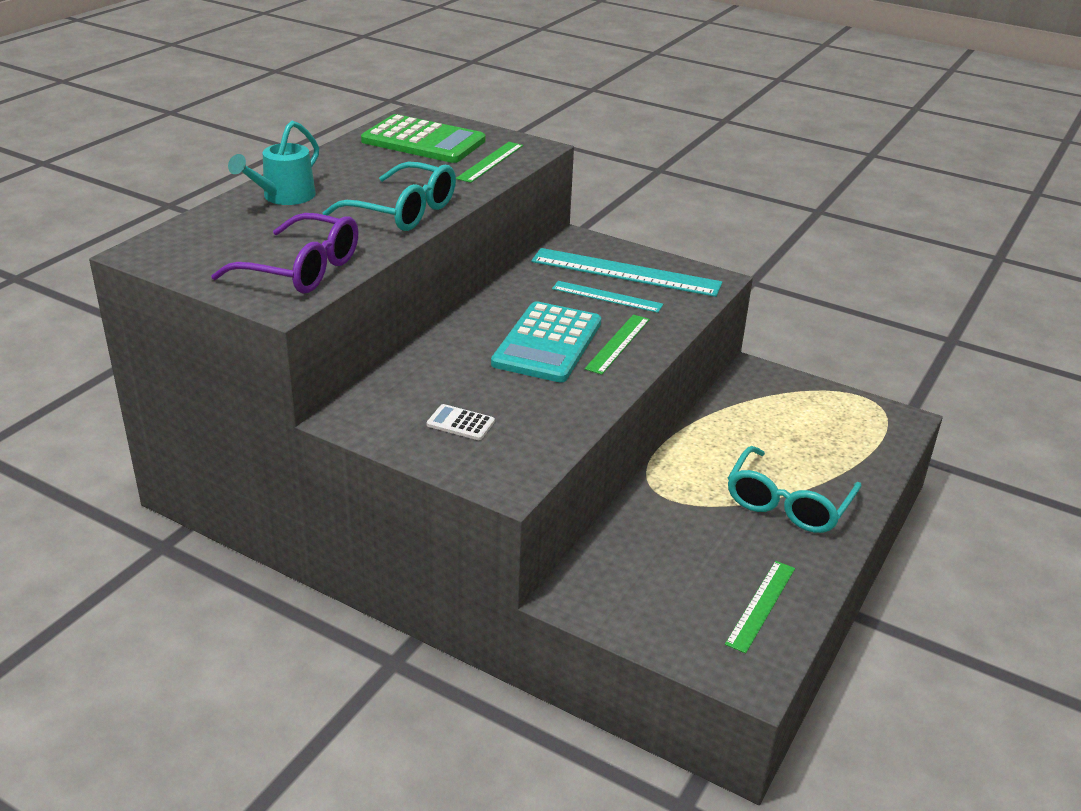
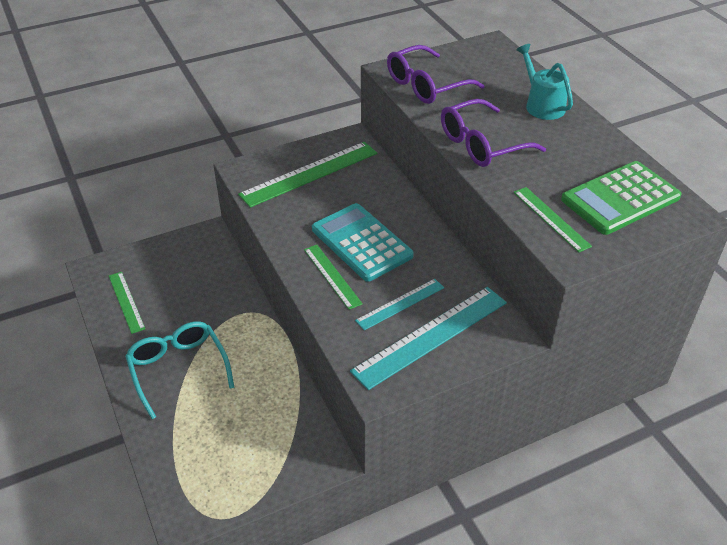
camera: 125 degrees right, 10 degrees up
turquoise glasses [323,162,456,231] -> purple glasses [441,99,546,167]
white calculator [426,404,495,440] -> green ruler [238,142,377,208]

